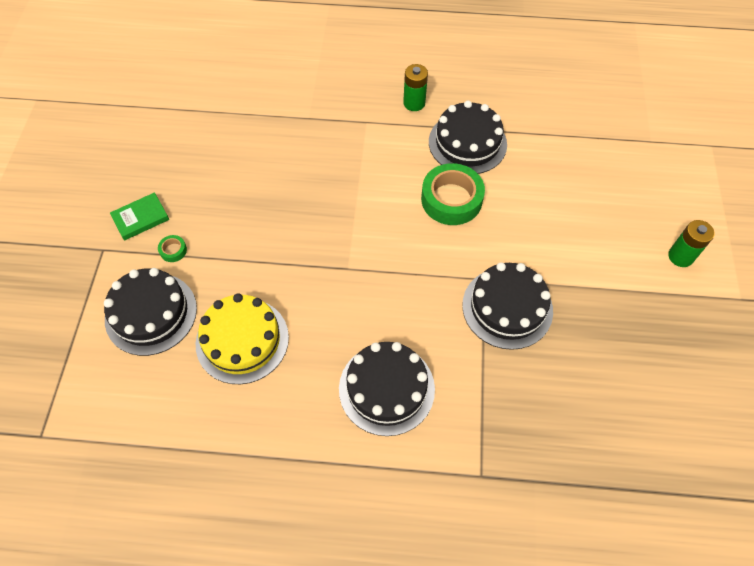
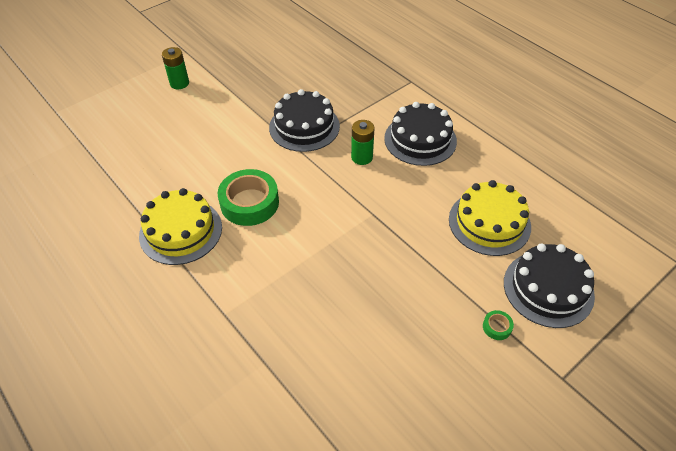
camera: 135 degrees left, 10 degrees down
green book [110,192,169,241] -> none
green battery [403,64,428,111] -> green battery moved to [351,120,375,165]
black cake [429,101,507,174] -> yellow cake [139,188,222,265]

